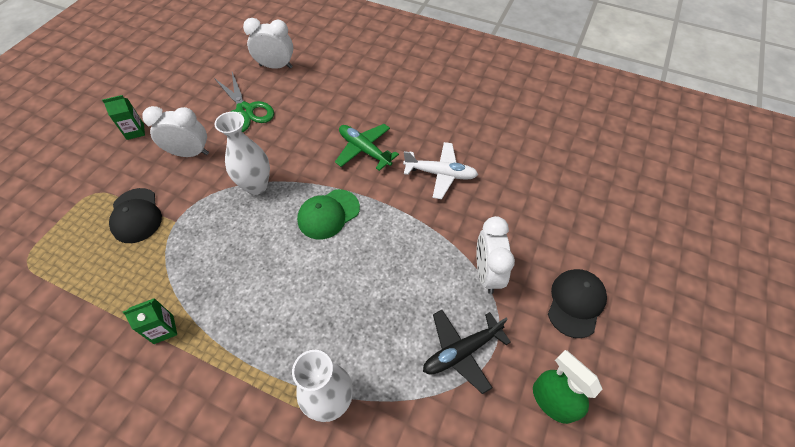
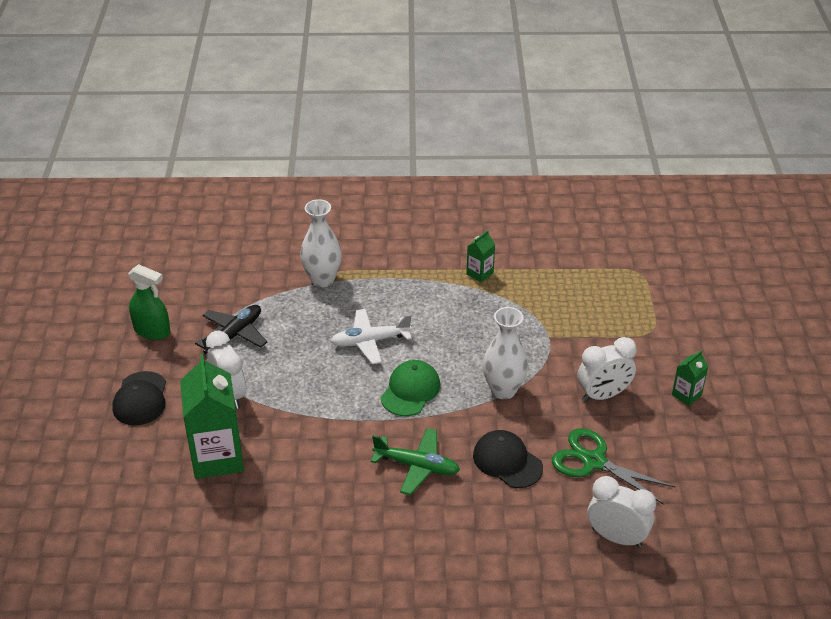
camera: 155 degrees right, 15 degrees down
black cap [109,188,162,243] -> black cap moved to [473,430,543,488]
white clock [243,18,293,69] -> white clock turned 135 degrees counterclockwise [588,476,656,548]
white plane [403,142,478,199] -> white plane moved to [331,309,412,364]
none -> green carton [180,354,244,479]

